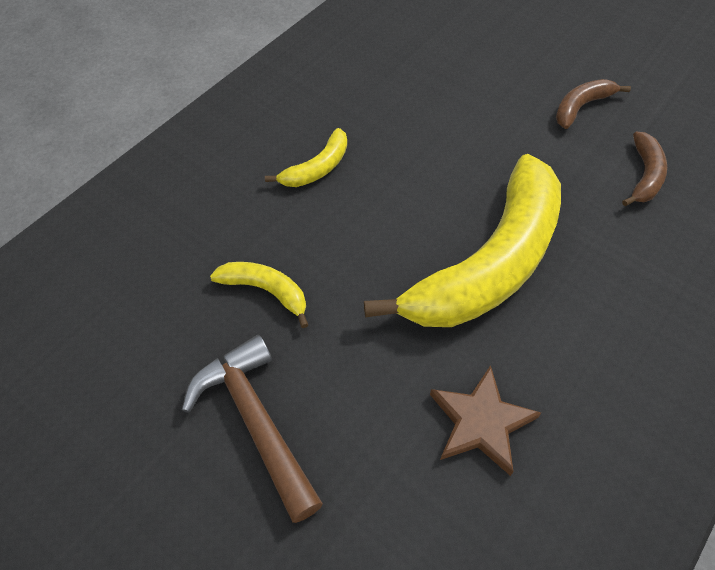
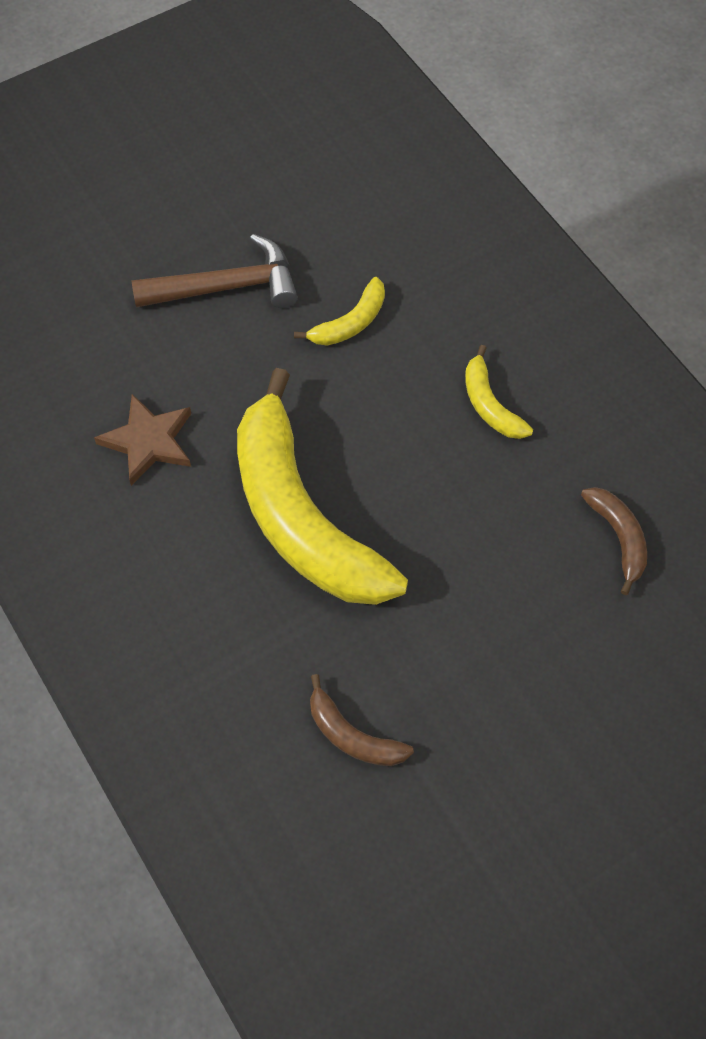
camera: 110 degrees right, 5 degrees up
brown banana [556,79,631,129] -> brown banana moved to [581,487,647,595]

